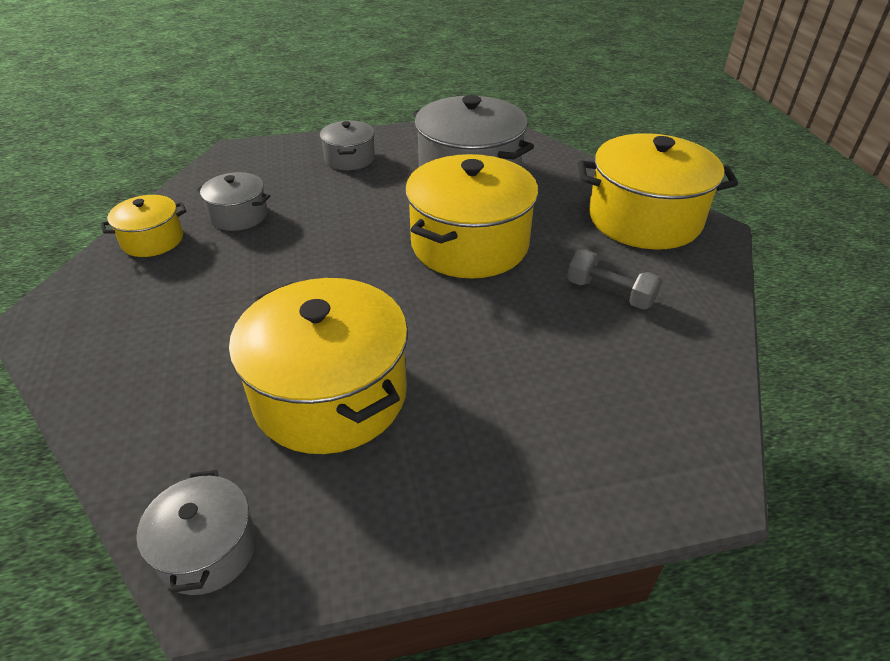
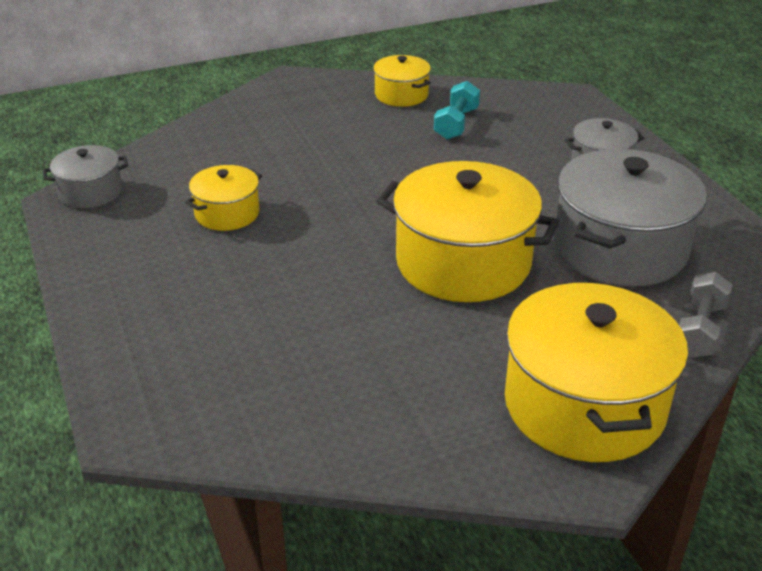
camera: 80 degrees right, 5 degrees down
grey pot [197,172,270,231] -> turquoise dumbbell [434,81,480,140]
yellow pot [229,278,408,454] -> yellow pot [185,165,262,231], size x0.51
grey dumbbell [567,250,662,310] -> grey dumbbell moved to [679,272,733,358]

